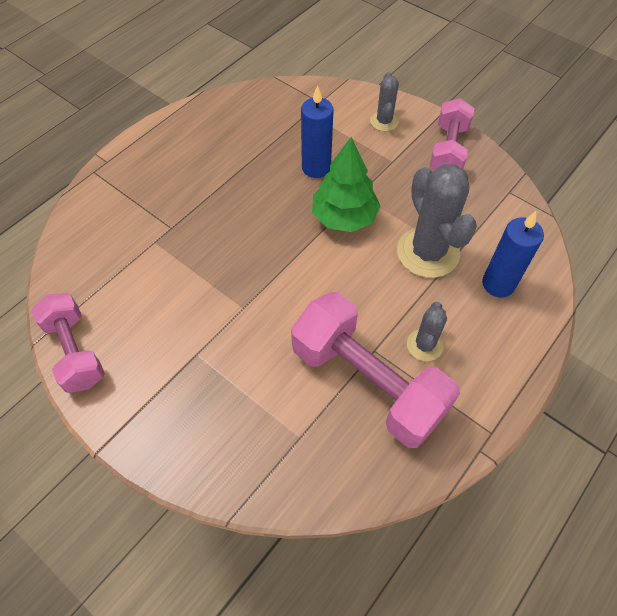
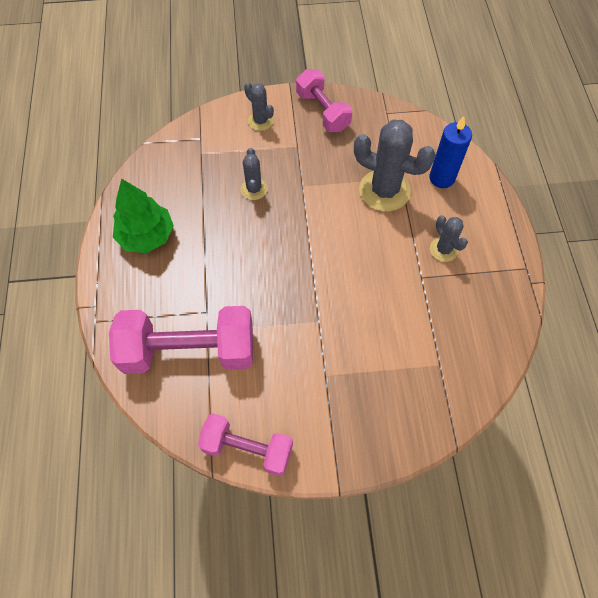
camera: 45 degrees left, 5 degrees up
pink dumbbell [291,292,460,448] -> pink dumbbell moved to [109,306,253,374]
blue candle [301,85,334,178] -> grey cactus [241,148,268,200]
green tree [312,137,381,232] -> green tree moved to [113,178,174,253]

